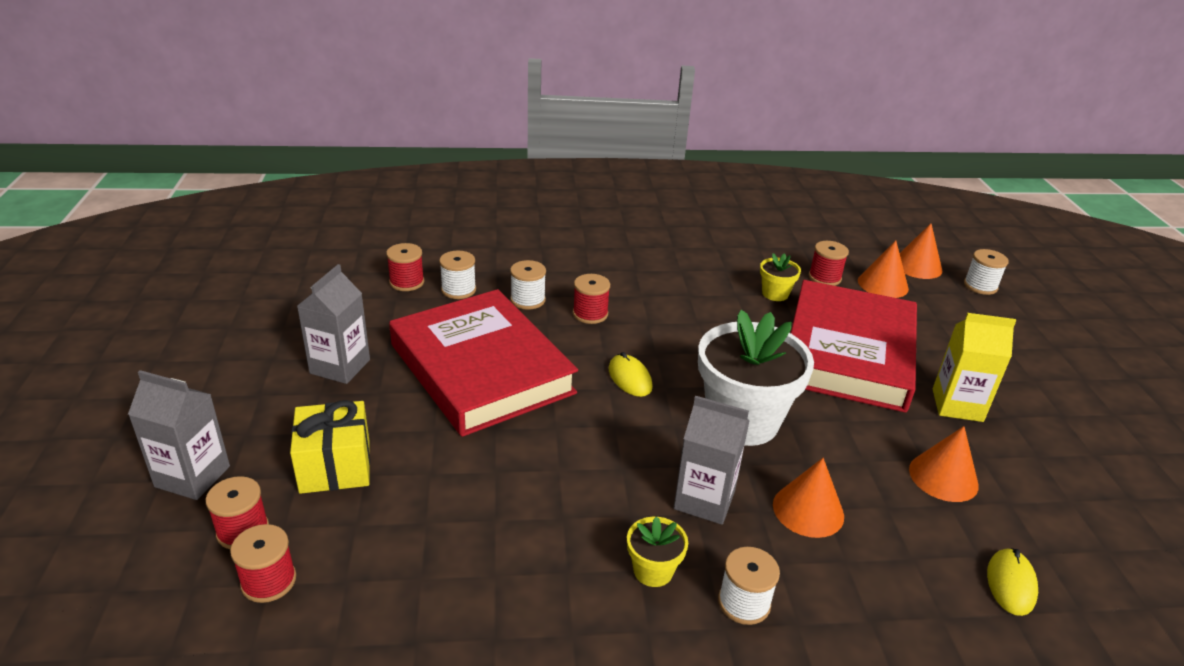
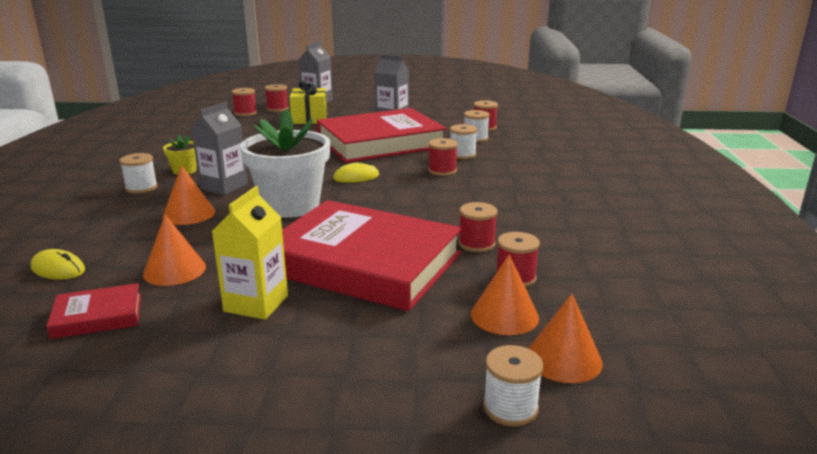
camera: 100 degrees right, 10 degrees down
yellow flower pot [760,253,801,301] -> red spool [458,202,497,252]
none -> red book [46,283,141,339]

